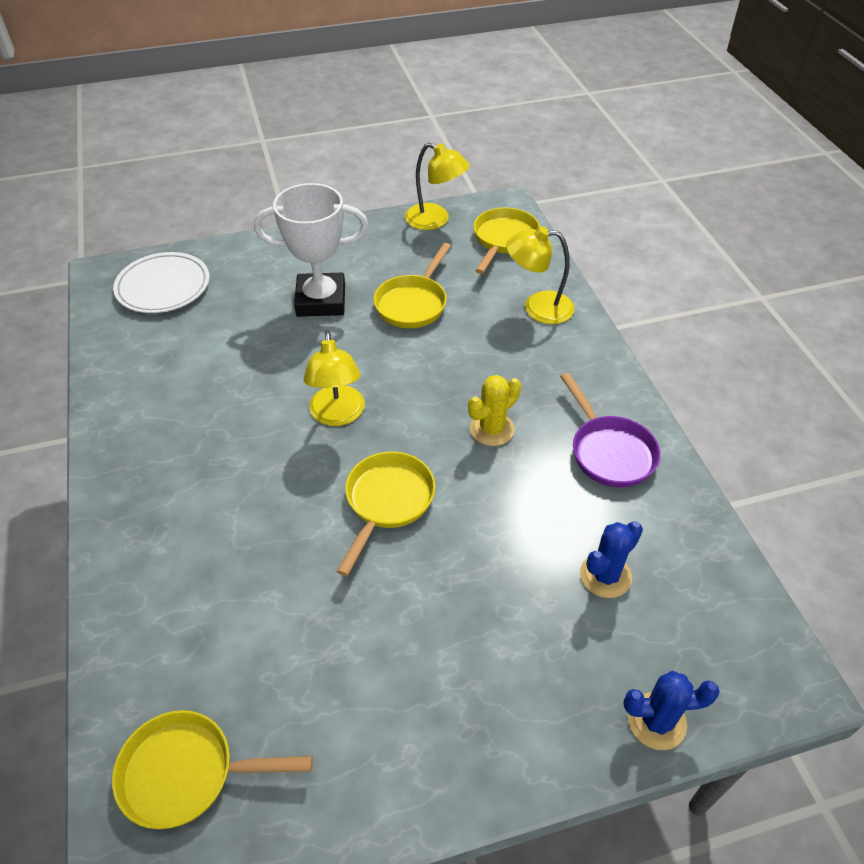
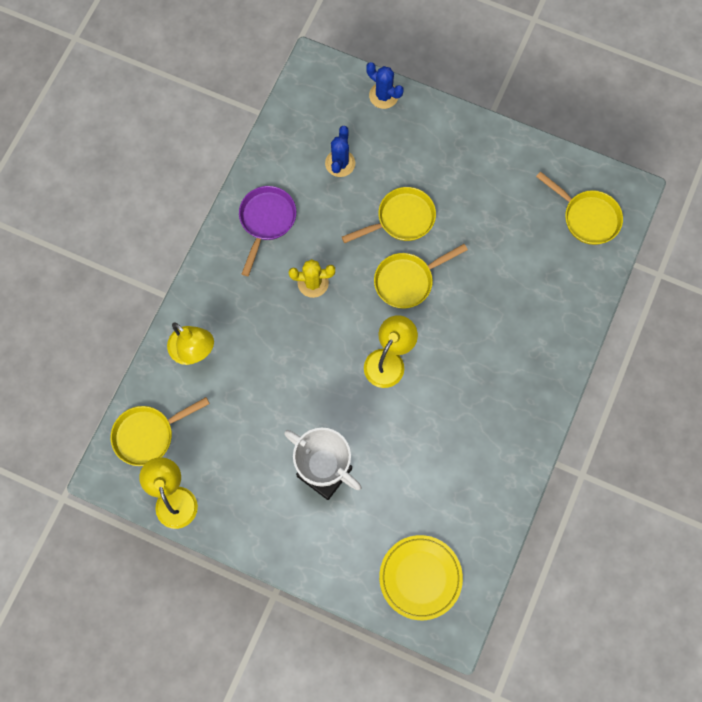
camera: 140 degrees left, 25 degrees up
white plate [113,252,210,313] -> yellow plate [379,535,463,620]
yellow pan [373,243,451,328] -> yellow pan moved to [342,187,436,243]
blue cactus [580,521,643,598] -> blue cactus turned 75 degrees counterclockwise [325,126,355,177]

